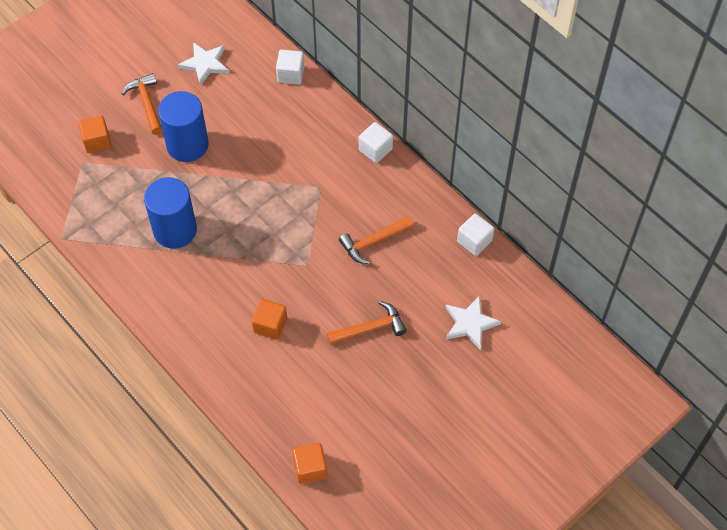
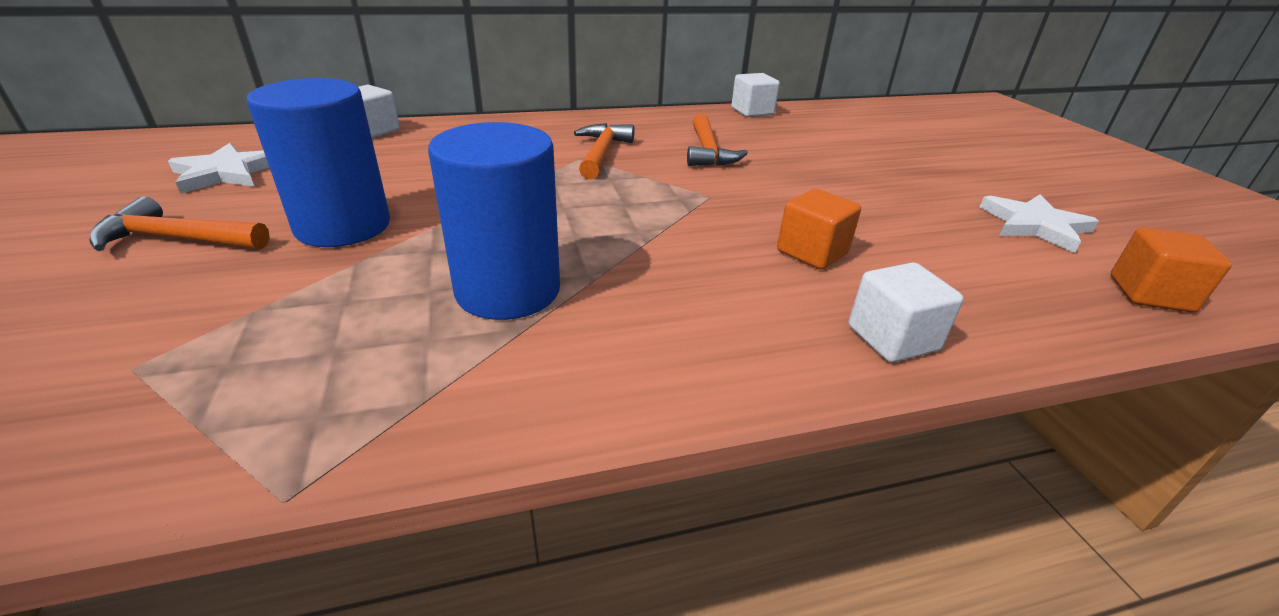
camera: 65 degrees left, 25 degrees down
orange cube [78,115,111,153] -> none
orange hammer [327,301,407,345] -> orange hammer moved to [574,123,635,179]
white cube [359,122,393,163] -> white cube moved to [848,262,964,362]
white star [445,295,501,350] -> white star moved to [980,194,1099,253]

